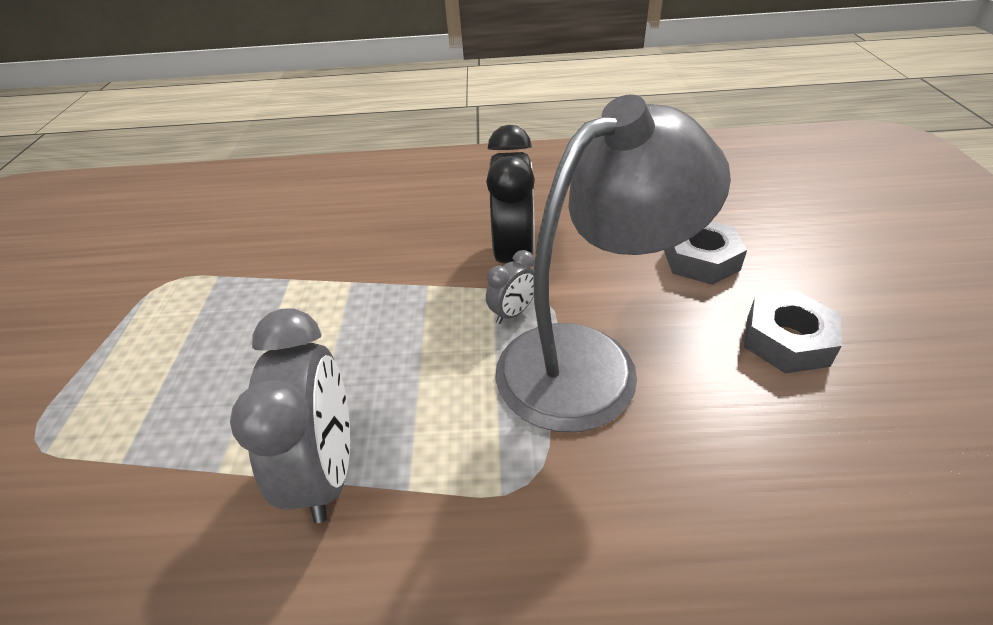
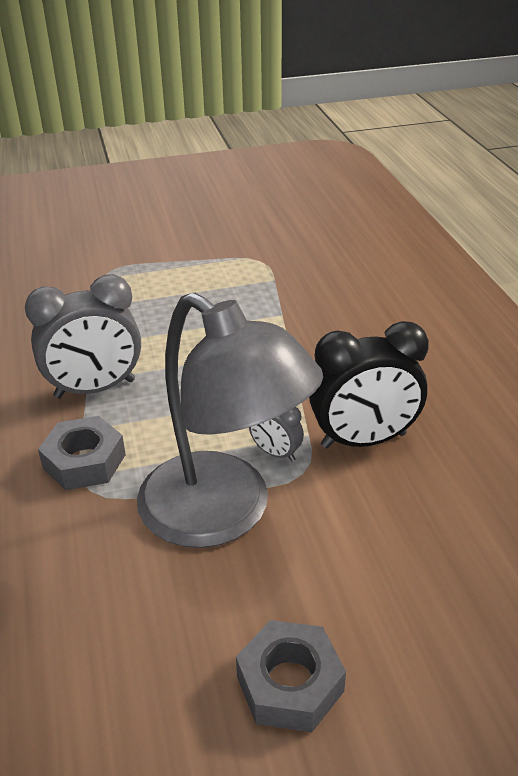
camera: 75 degrees right, 5 degrees down
grey nut [664,221,747,285] -> grey nut moved to [38,416,126,490]

